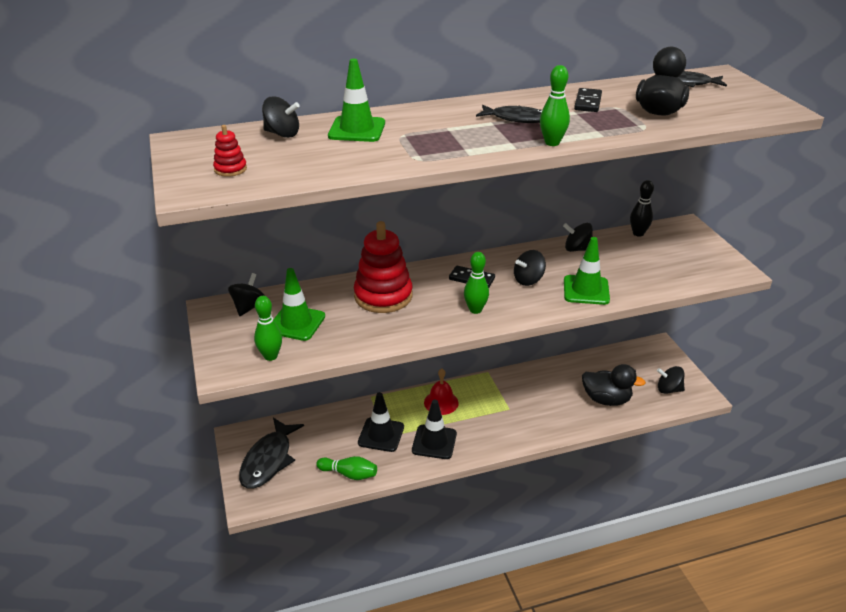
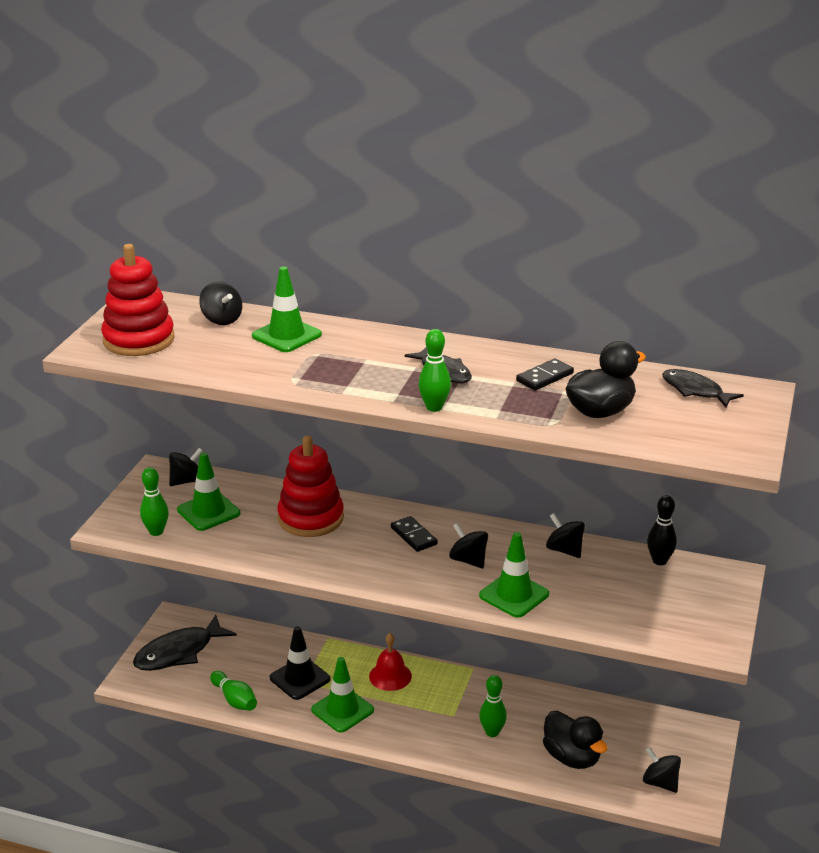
camera: 35 degrees right, 5 degrees down
red stacking toy [213,125,247,177] -> red stacking toy [101,244,175,356], size x2.29
black traffic cone [412,400,457,459] -> green traffic cone [311,657,374,733]
green bowling pin [464,252,489,314] -> green bowling pin moved to [479,675,507,737]
black spinning top [514,250,546,286] -> black spinning top turned 45 degrees clockwise [449,523,488,568]

